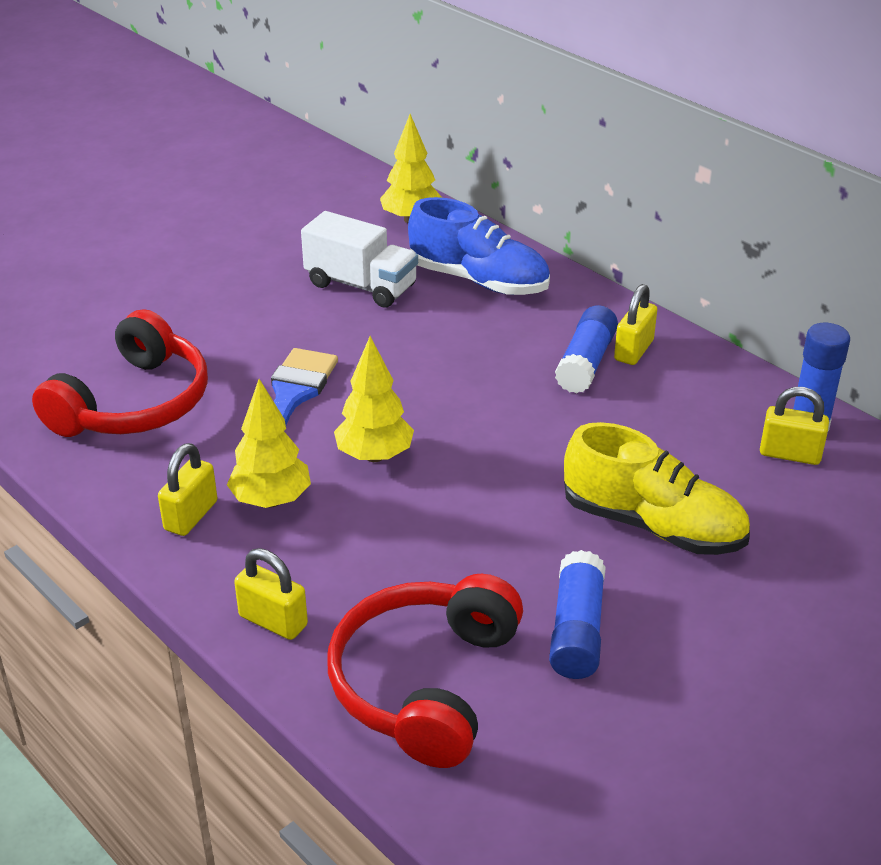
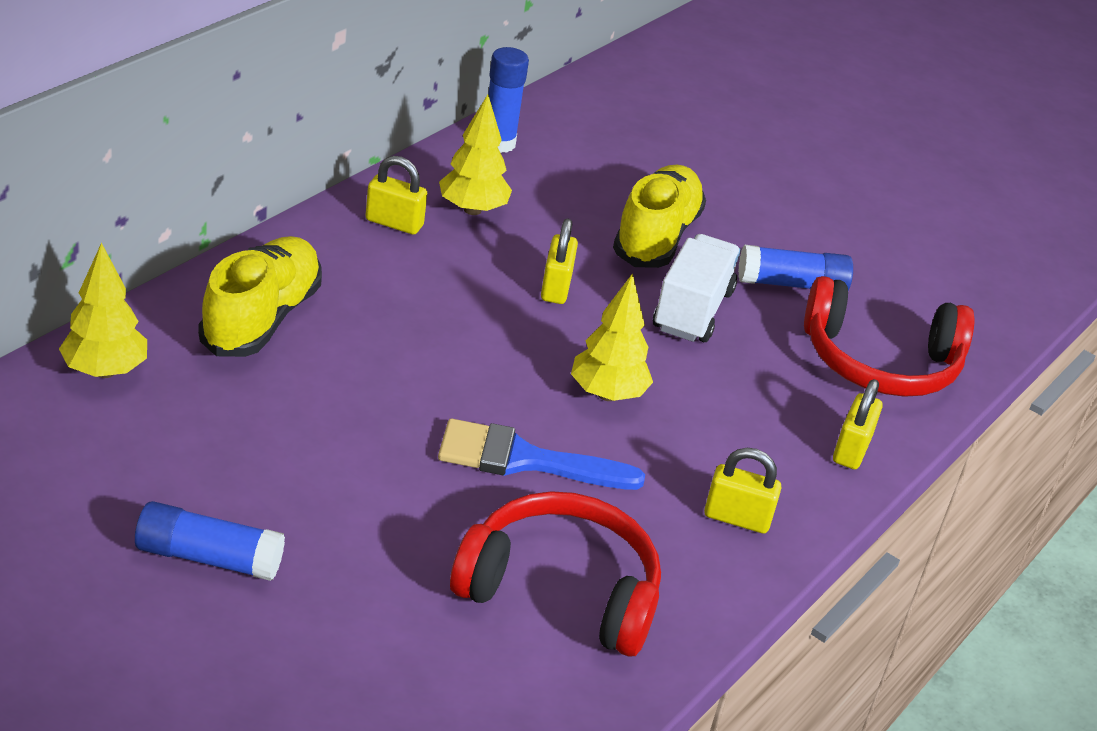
camera: 105 degrees left, 0 degrees up
yellow tree [227,379,311,508] -> yellow tree moved to [439,95,512,215]
white truck [301,211,418,308] -> white truck moved to [653,234,741,342]
blue shoe [408,197,550,295] -> yellow shoe [198,236,322,357]
blue glue stick [555,305,618,394] -> blue glue stick moved to [135,501,285,581]
yellow padlock [760,387,829,465] -> yellow padlock moved to [541,218,578,304]

